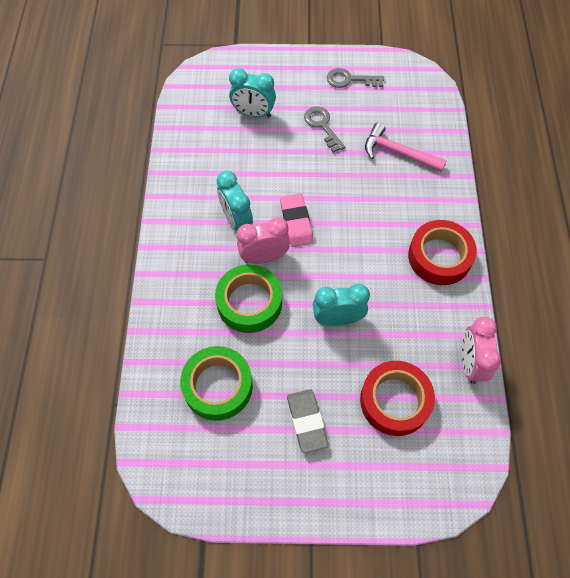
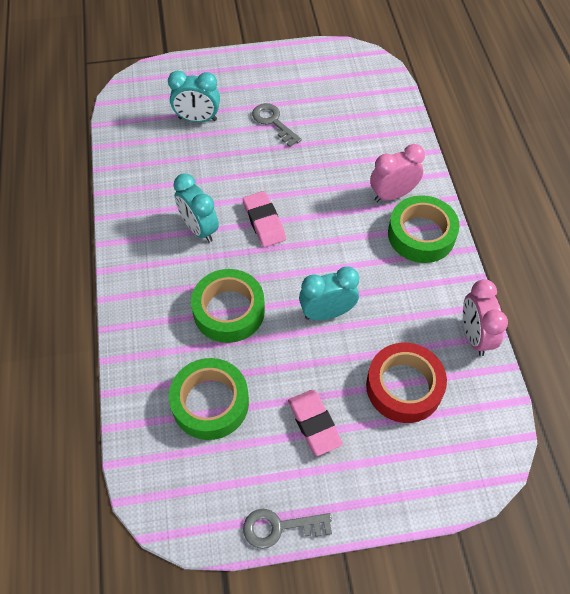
camera: 10 degrees left, 5 degrees down
pink clock [237,217,290,264] -> pink clock moved to [370,144,425,202]
grey eraser [287,389,328,453] -> pink eraser [288,390,343,456]
grey key [327,68,384,88] -> grey key moved to [243,509,332,549]
pink hammer [365,122,447,172] -> none
red tape [408,220,477,285] -> green tape [388,195,459,263]

